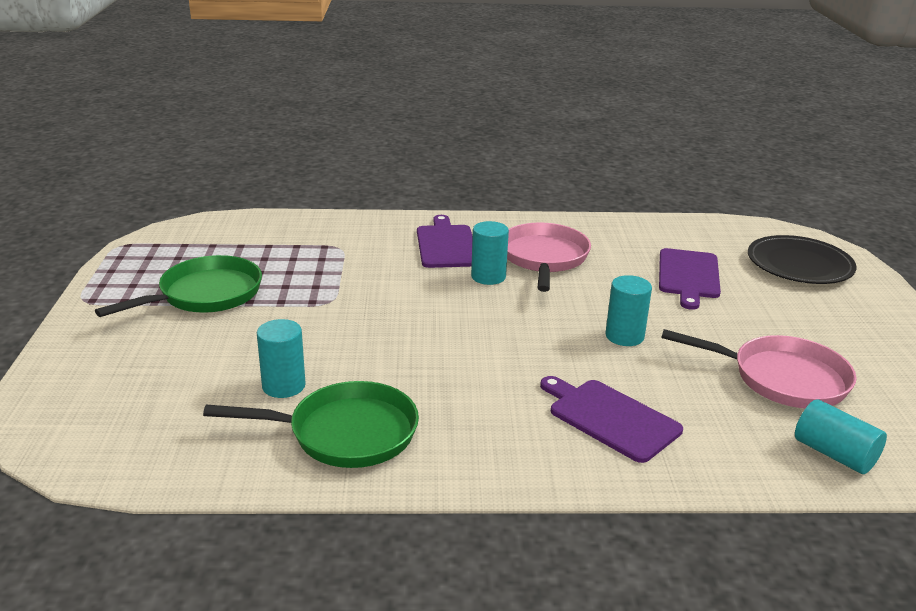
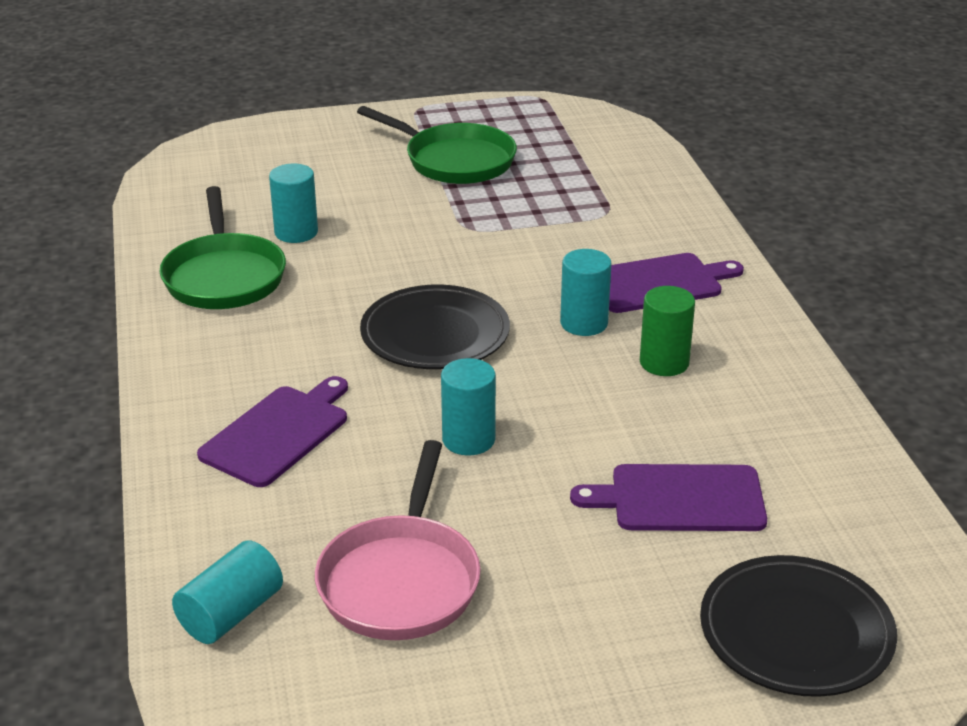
camera: 80 degrees right, 5 degrees up
pink pan [507,222,591,292] -> green cylinder [640,286,695,376]
none -> black plate [360,285,510,369]

